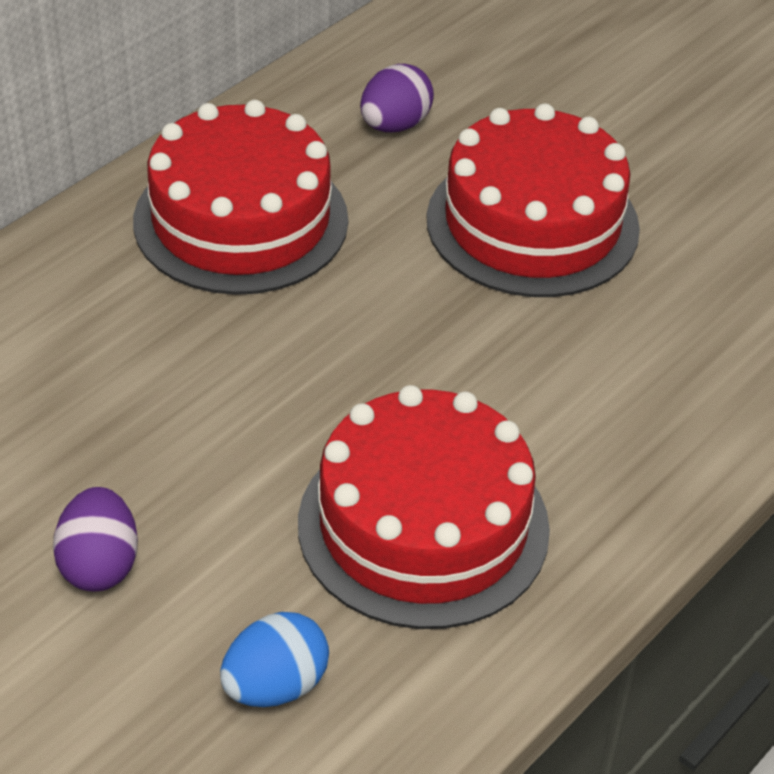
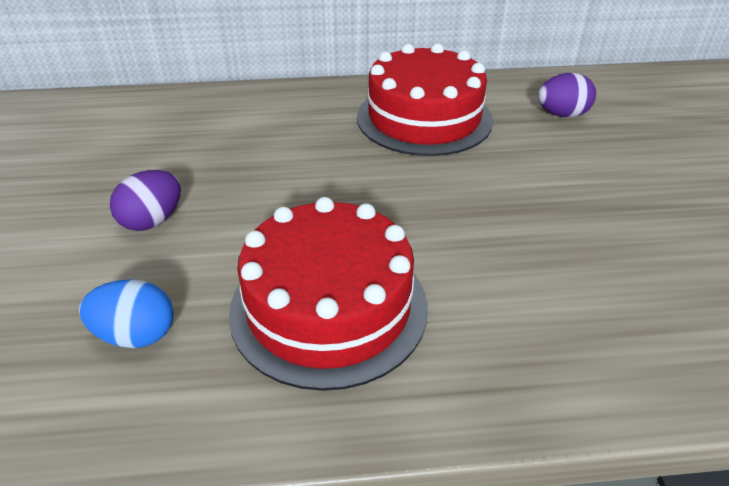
camera: 45 degrees right, 5 degrees down
red cake [427,103,640,297] -> none

